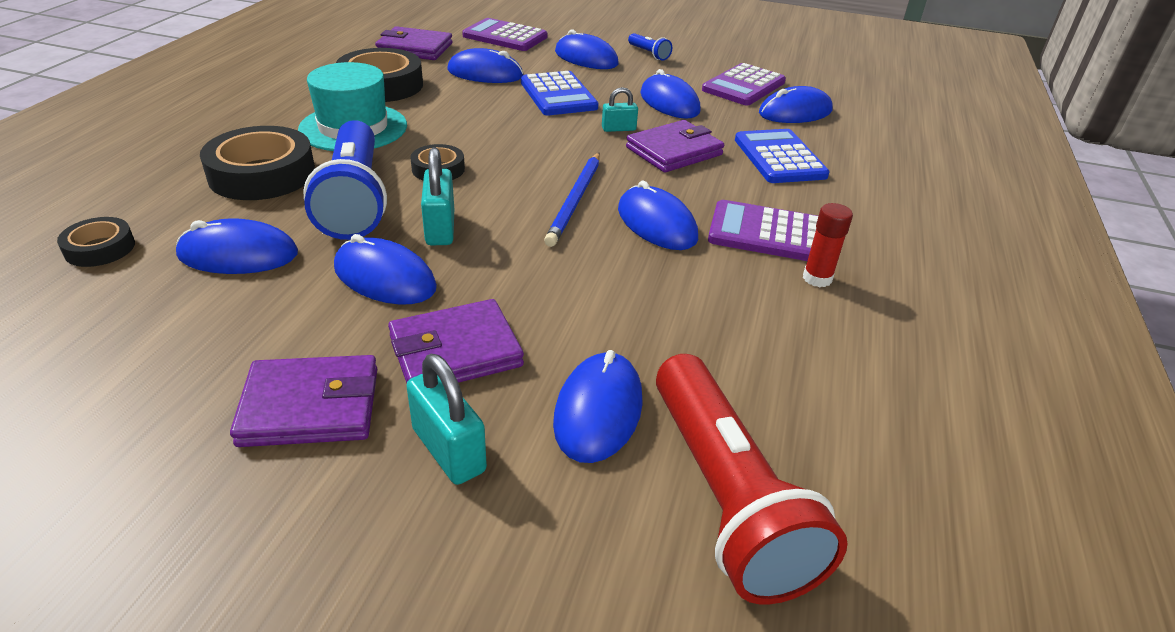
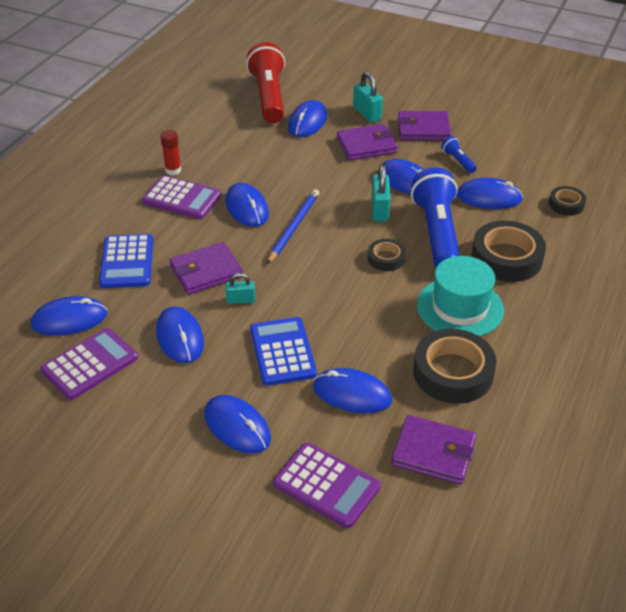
camera: 170 degrees left, 5 degrees up
blue flashlight [628,33,672,61] -> blue flashlight moved to [441,136,477,173]

